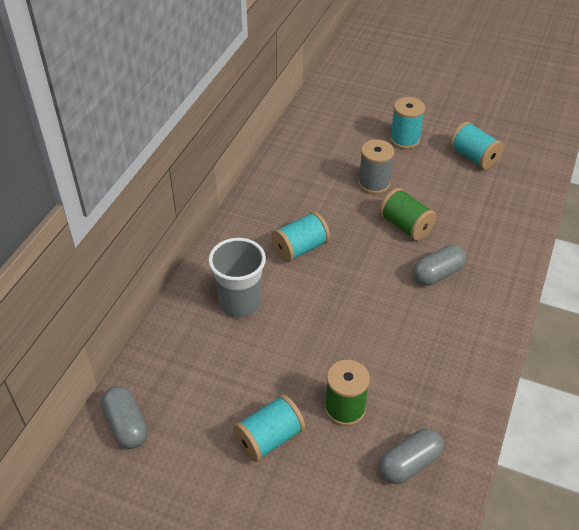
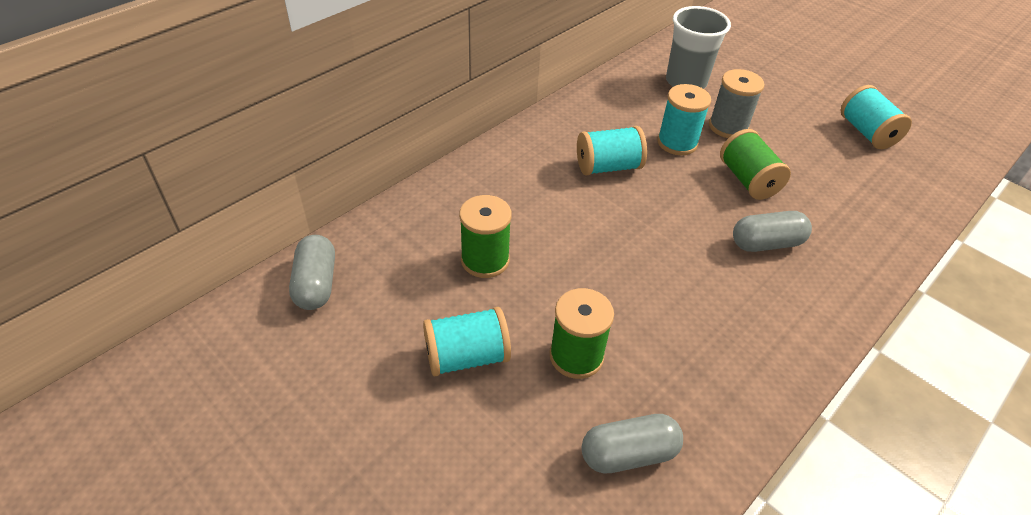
camera: 20 degrees right, 0 degrees up
grey cup [208,238,266,318] -> grey cup moved to [666,6,731,89]
turquoise spool [390,97,425,149] -> turquoise spool moved to [657,84,711,155]
none -> green spool [459,195,512,278]

